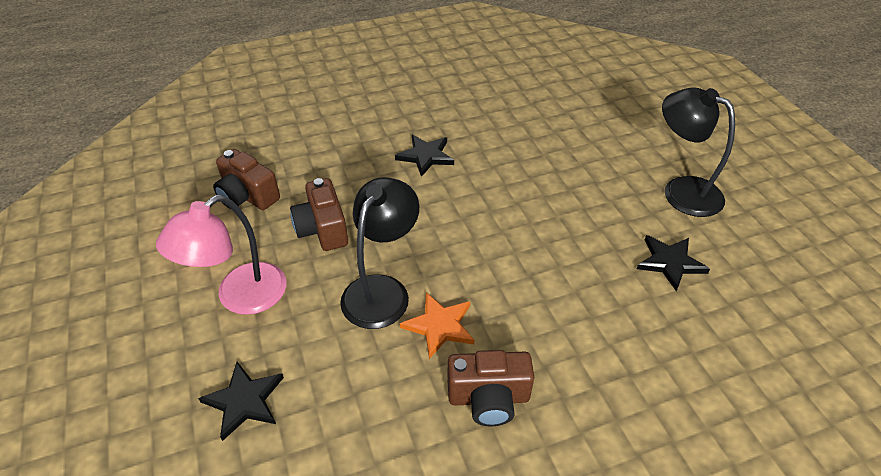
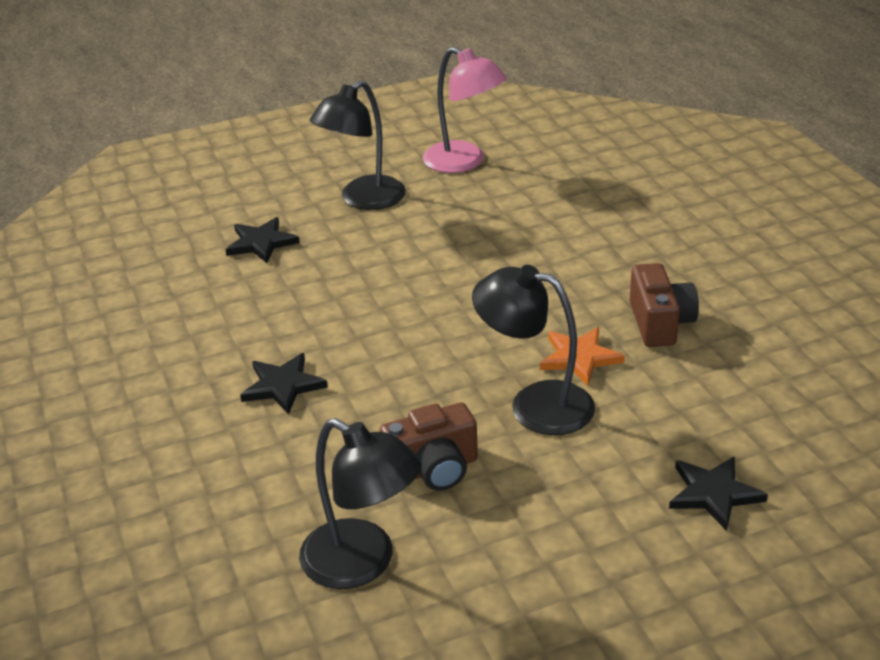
camera: 90 degrees left, 10 degrees down
pink lamp [156,195,287,315] -> pink lamp moved to [423,47,507,173]
brown camera [213,149,280,210] -> black lamp [299,418,422,589]
black star [637,235,710,291] -> black star moved to [225,217,300,263]

